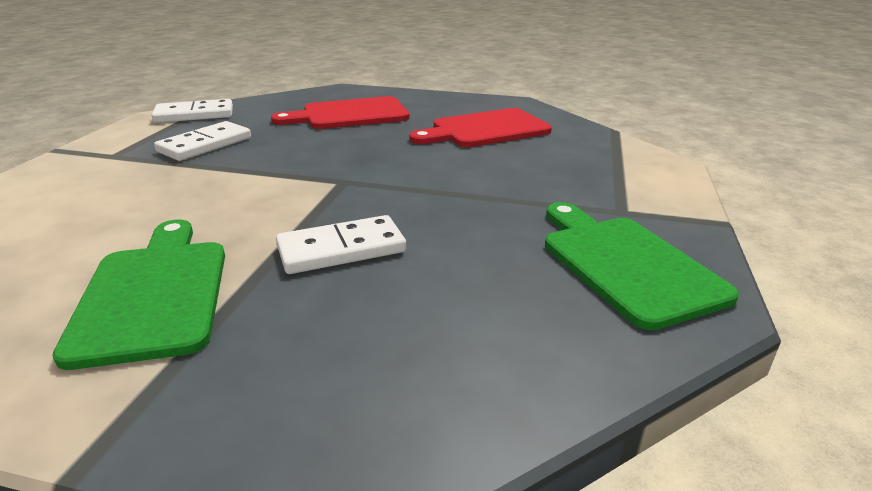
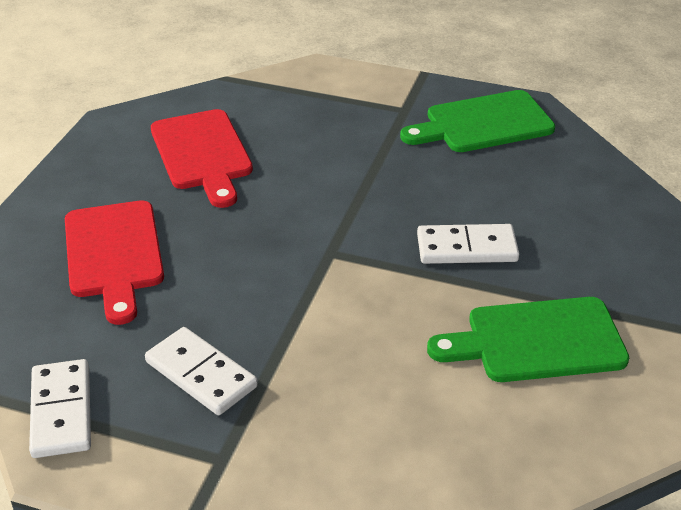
camera: 85 degrees left, 10 degrees up
white domino [276,215,406,274] -> white domino turned 75 degrees counterclockwise [417,224,519,264]

